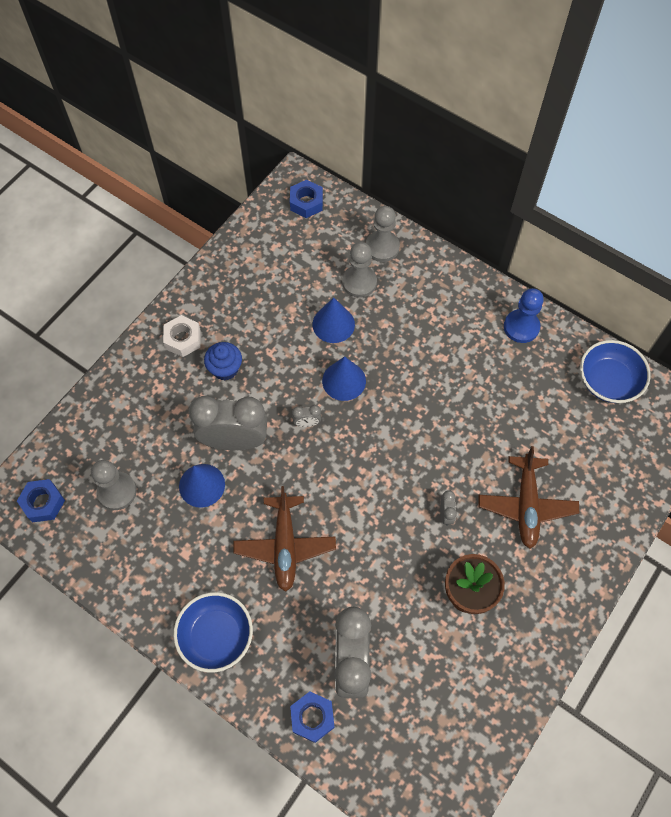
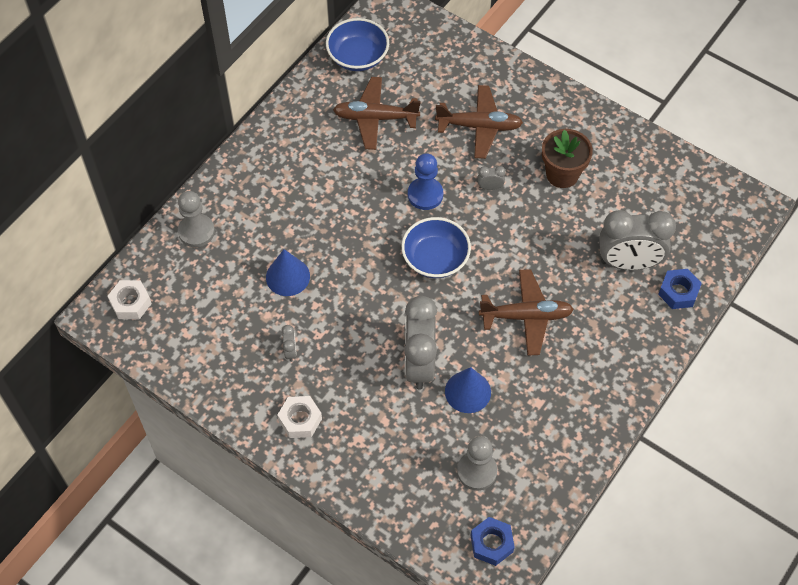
camera: 90 degrees left, 5 degrees down
blue bowl [173,592,253,673] -> blue bowl moved to [401,217,471,278]
blue cupcake [204,342,242,380] -> none
blue nut [290,180,323,218] -> white nut [108,280,152,319]
grey clock [292,405,321,427] -> grey clock moved to [282,325,297,362]
blue cone [322,356,366,401] -> none
grey pawn [342,242,377,298] -> none
blue pawn [504,288,544,343] -> blue pawn moved to [408,153,443,210]
none -> brown plane [333,77,421,150]

